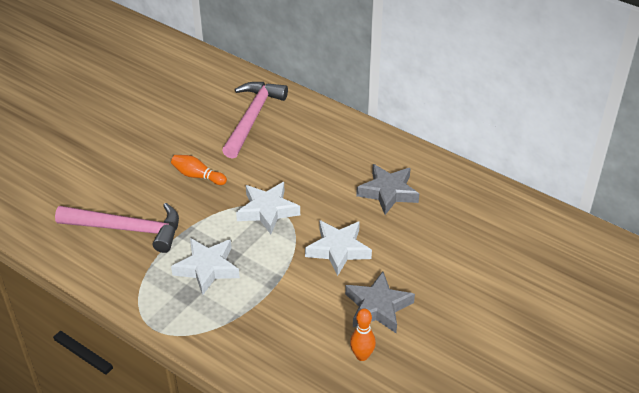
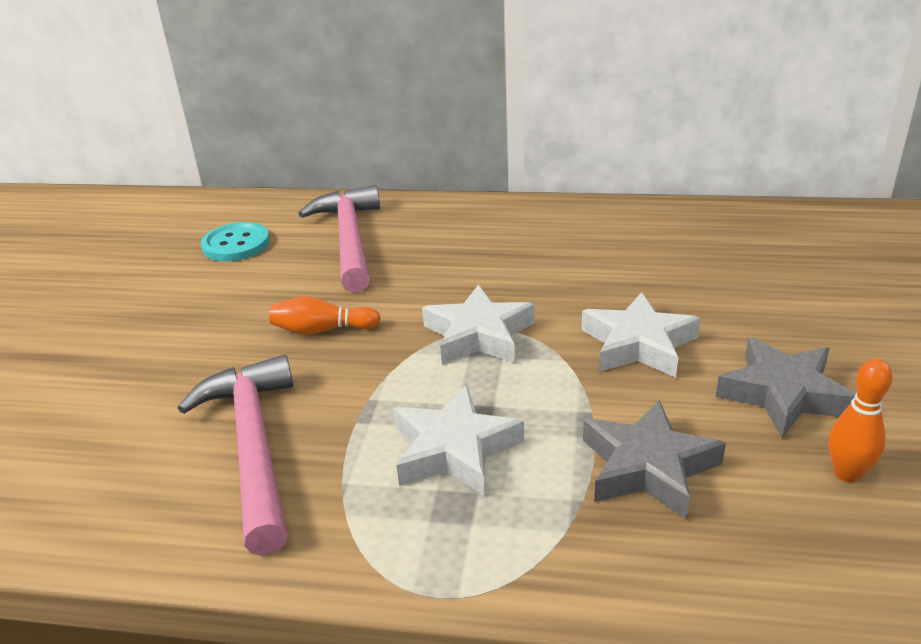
camera: 25 degrees left, 10 degrees down
pink hammer [55,203,179,253] -> pink hammer turned 90 degrees counterclockwise [178,355,293,556]
grey star [356,164,419,215] -> grey star moved to [583,400,726,519]
none -> turquoise button [201,222,270,261]

